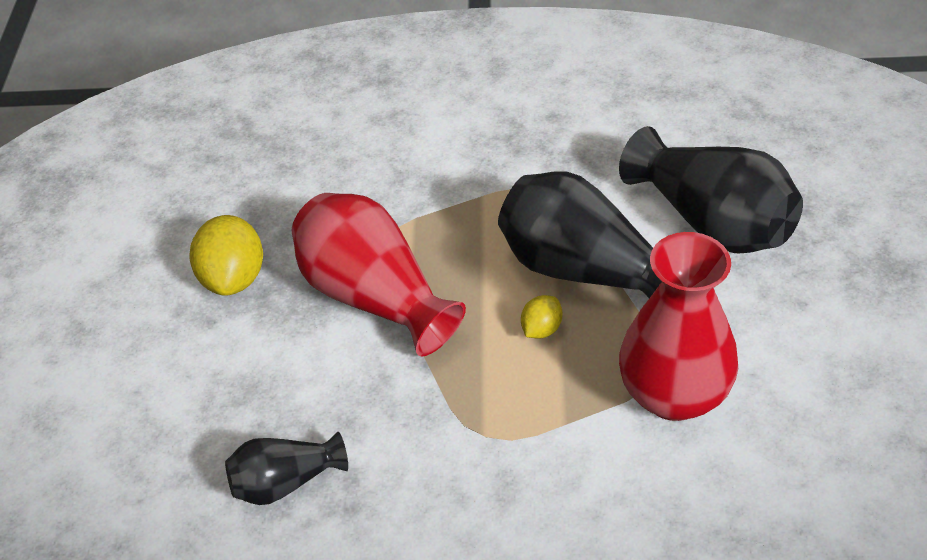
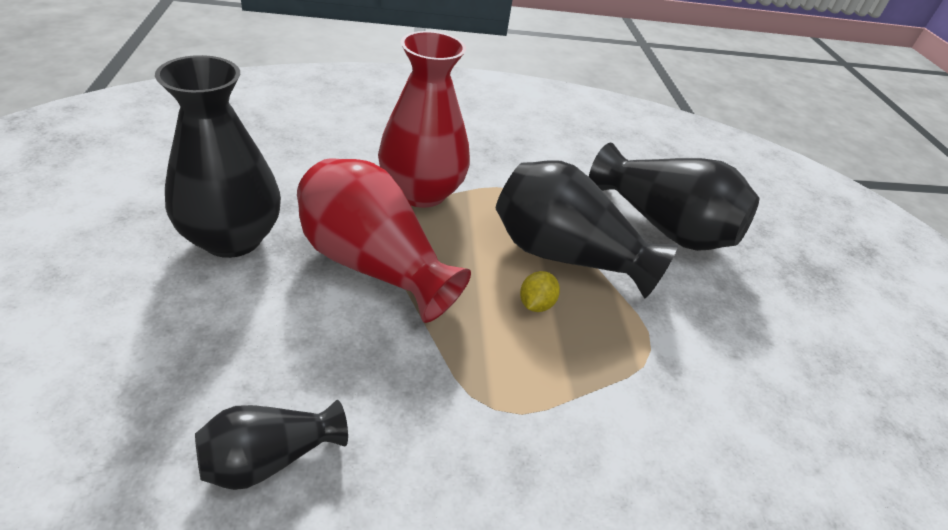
camera: 15 degrees left, 5 degrees down
yellow lemon [190,215,263,296] -> black vase [155,55,281,258]
red vase [619,232,738,421] -> red vase moved to [378,31,470,208]

